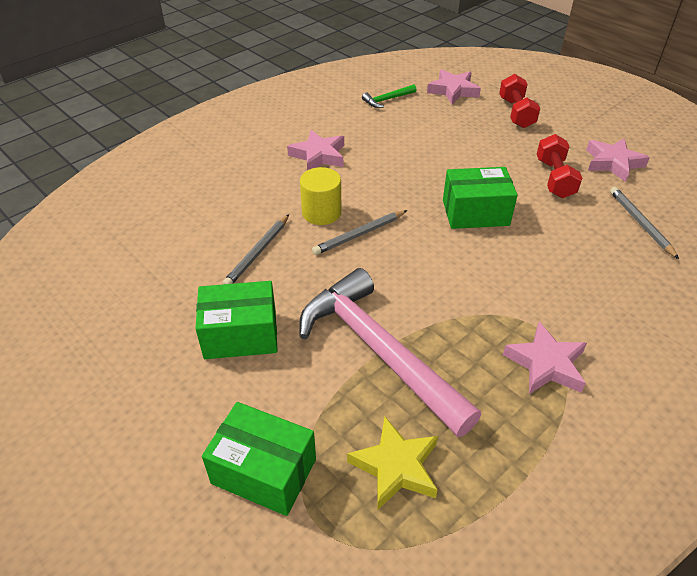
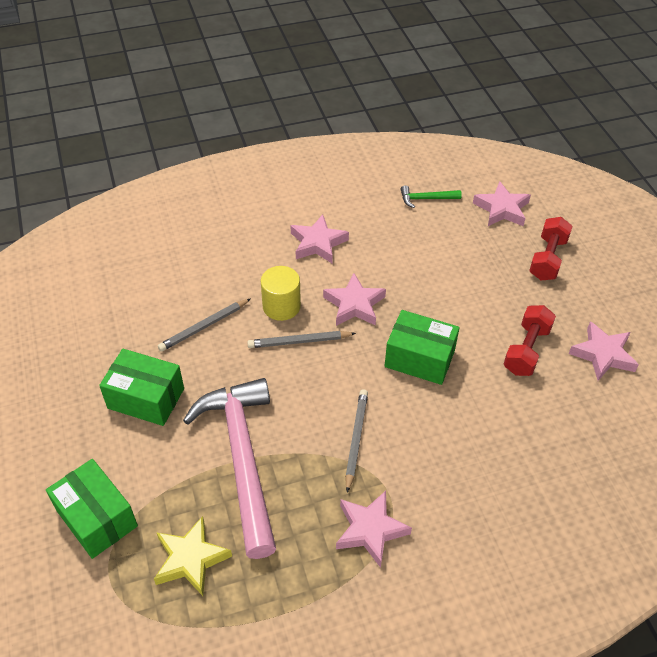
camera: 25 degrees right, 5 degrees up
grey pencil [610,187,679,259] -> grey pencil moved to [345,389,368,493]
none -> pink star [323,273,386,326]

